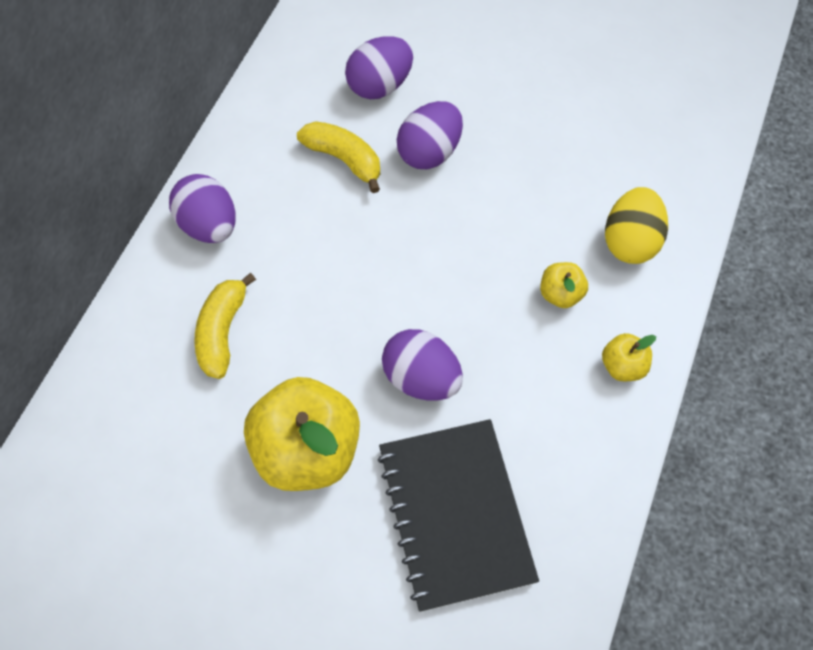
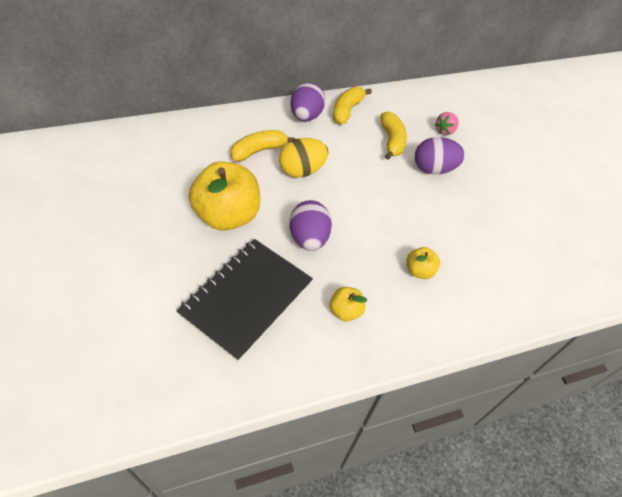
camera: 45 degrees right, 10 degrees down
purple egg [345,36,413,99] -> pink strawberry [435,112,459,135]
yellow apple [602,333,656,381] -> yellow apple moved to [330,287,367,322]
yellow egg [605,187,668,264] -> yellow egg moved to [279,138,328,178]
none -> yellow banana [333,87,372,125]

